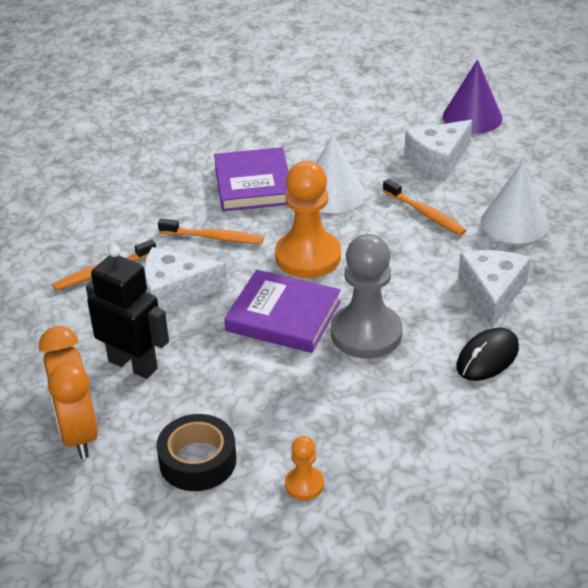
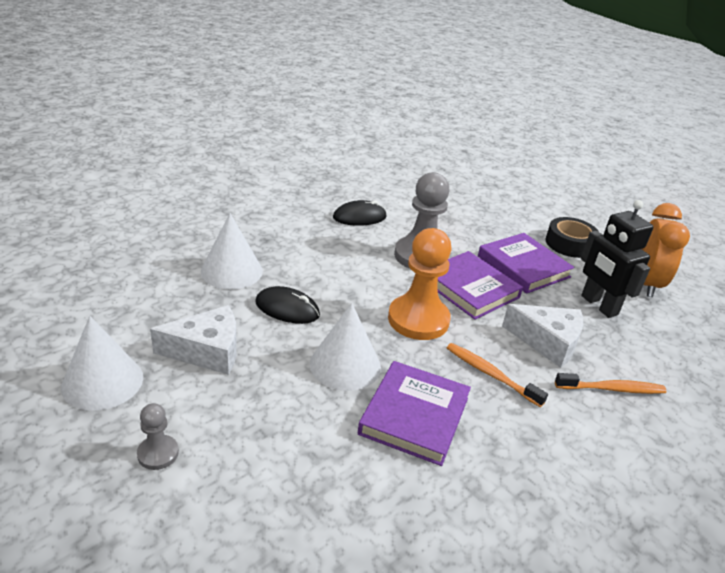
camera: 155 degrees left, 5 degrees down
orange pawn [285,436,324,500] -> none
orange toothbrush [383,179,466,235] -> black mouse [255,286,320,324]
purple cone [443,59,502,134] -> white cone [61,316,143,410]
white cheese [458,250,531,328] -> none
none -> grey pawn [137,403,179,470]
none -> purple book [478,233,574,294]

